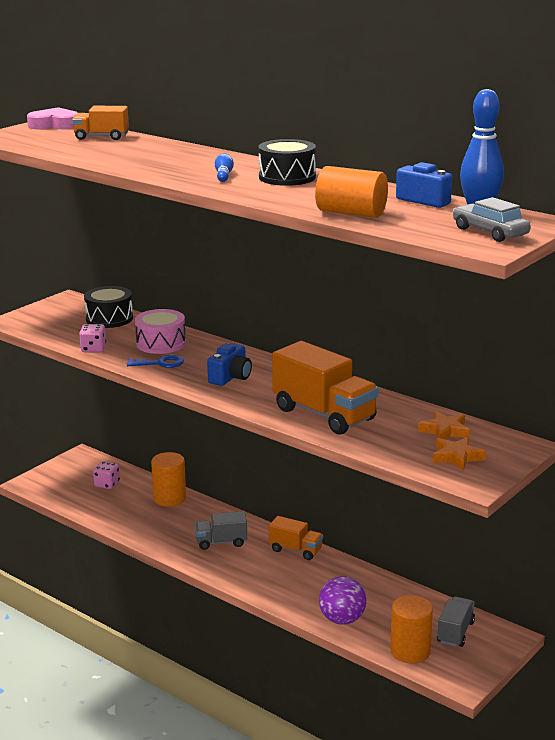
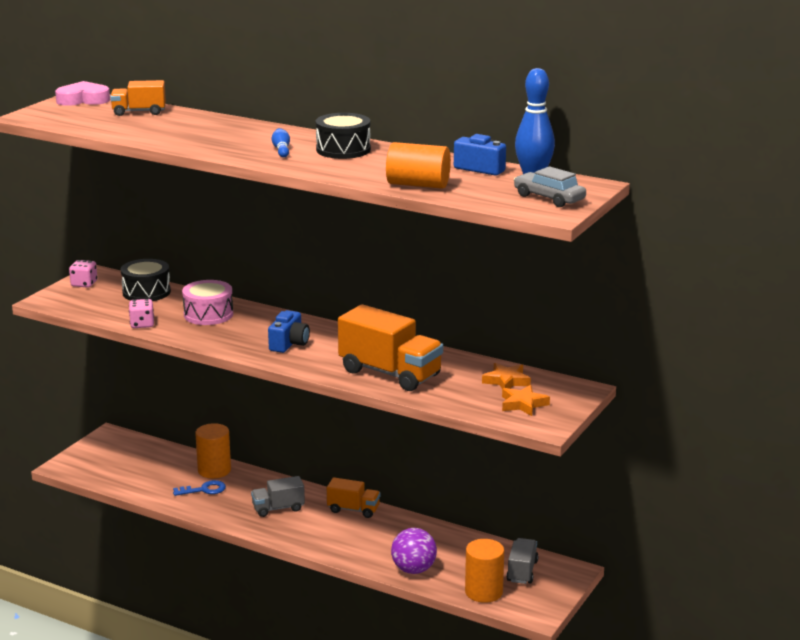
camera: 10 degrees left, 0 degrees up
pink dice [93,461,120,489] -> pink dice moved to [69,260,97,288]
blue key [127,355,184,368] -> blue key moved to [173,480,226,496]

